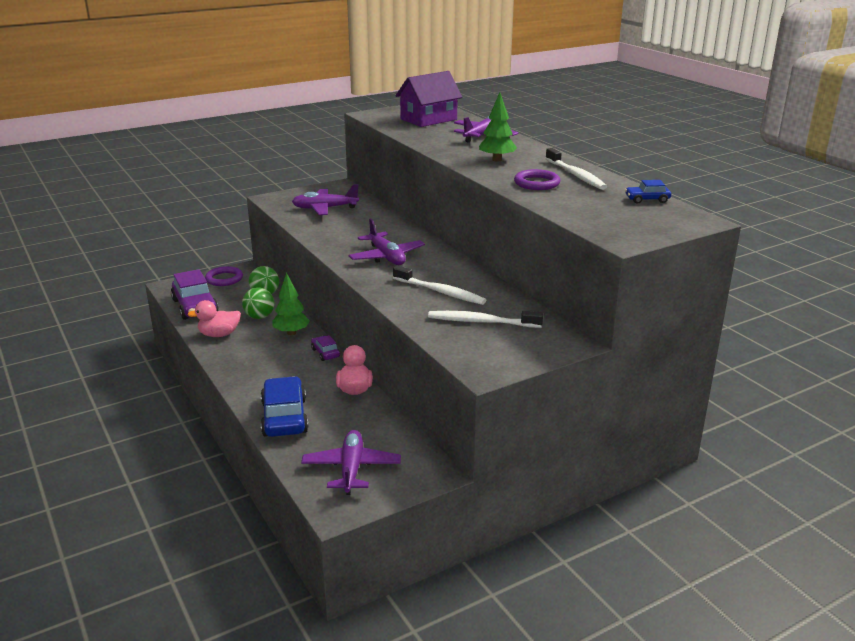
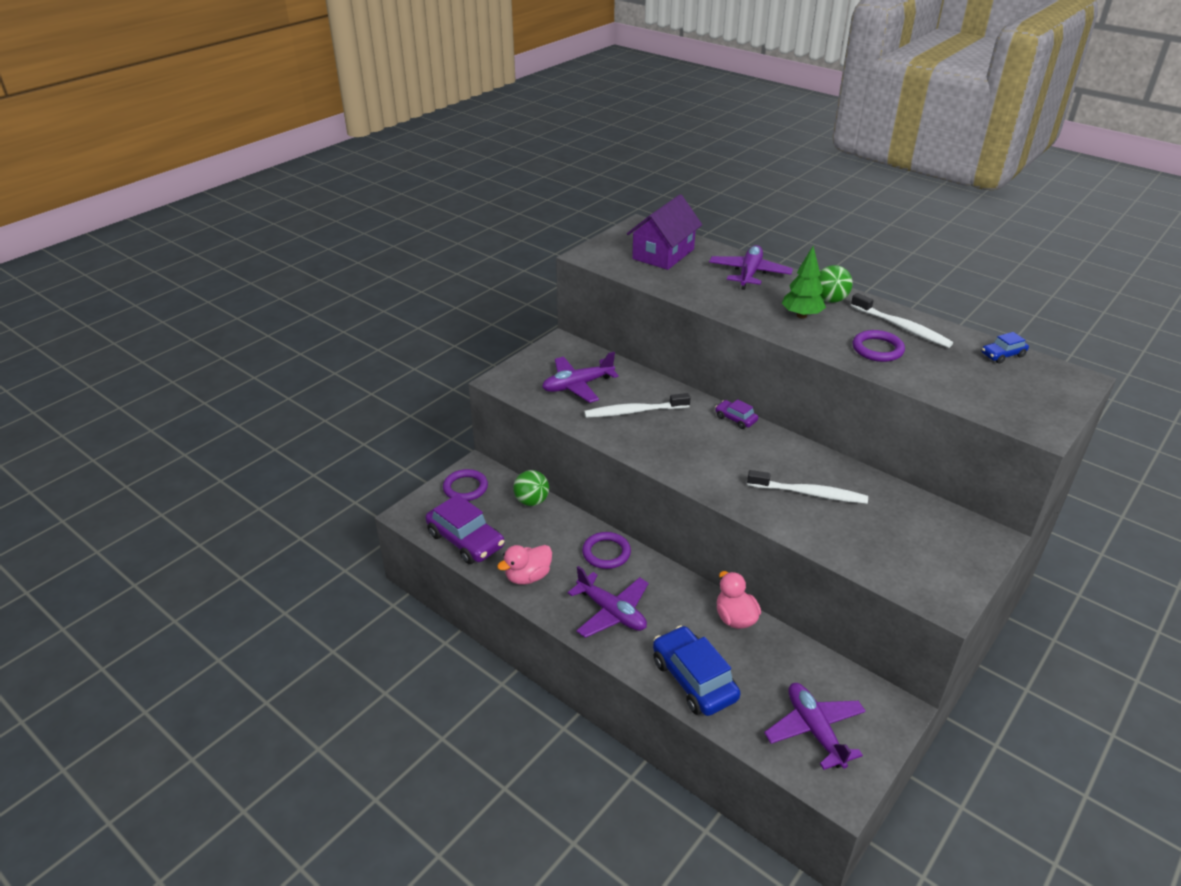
camera: 20 degrees left, 10 degrees up
green ball [242,287,274,319] -> green ball moved to [818,265,853,303]
green tree [272,273,310,335] -> purple ring [582,532,631,569]
purple car [311,335,340,361] -> purple car moved to [715,399,758,429]
purple plane [348,218,425,265] -> purple plane moved to [568,566,649,638]
white toothbrush [428,311,543,328] -> white toothbrush moved to [584,393,691,418]

